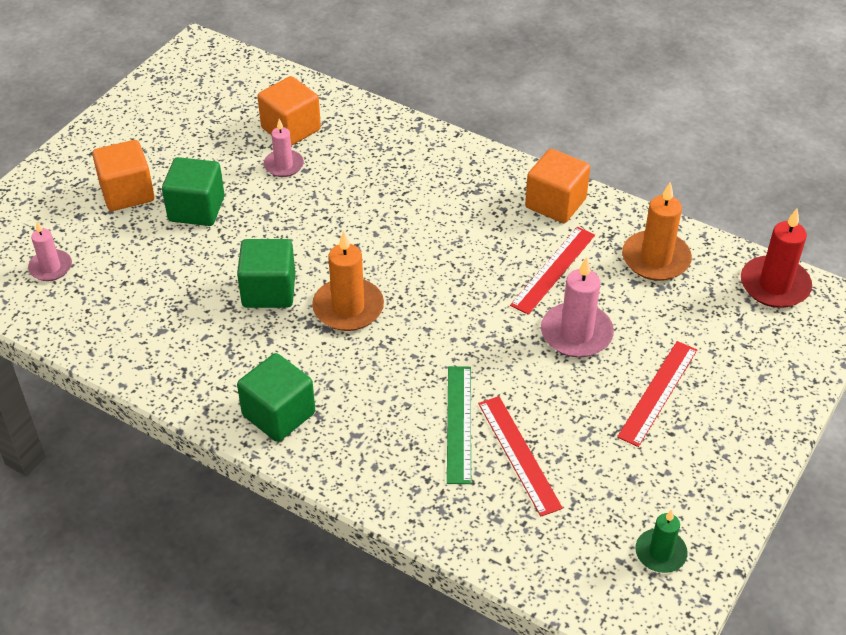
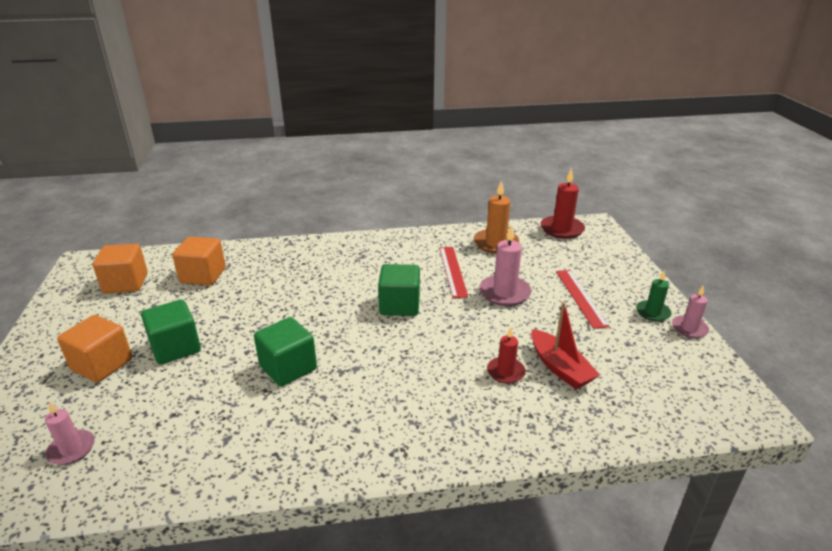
camera: 40 degrees left, 15 degrees down
green cube [237,353,315,442] -> green cube moved to [378,264,420,316]
pink candle [264,119,304,177] -> pink candle moved to [672,286,709,338]
orange candle [312,231,384,331] -> none
green ruler [447,366,471,484] -> red candle [487,327,526,384]
red ruler [478,396,563,517] -> red boat [531,302,600,389]
orange cube [525,149,590,223] -> orange cube moved to [93,244,148,294]
green candle [635,509,688,573] -> green candle moved to [636,270,672,322]

